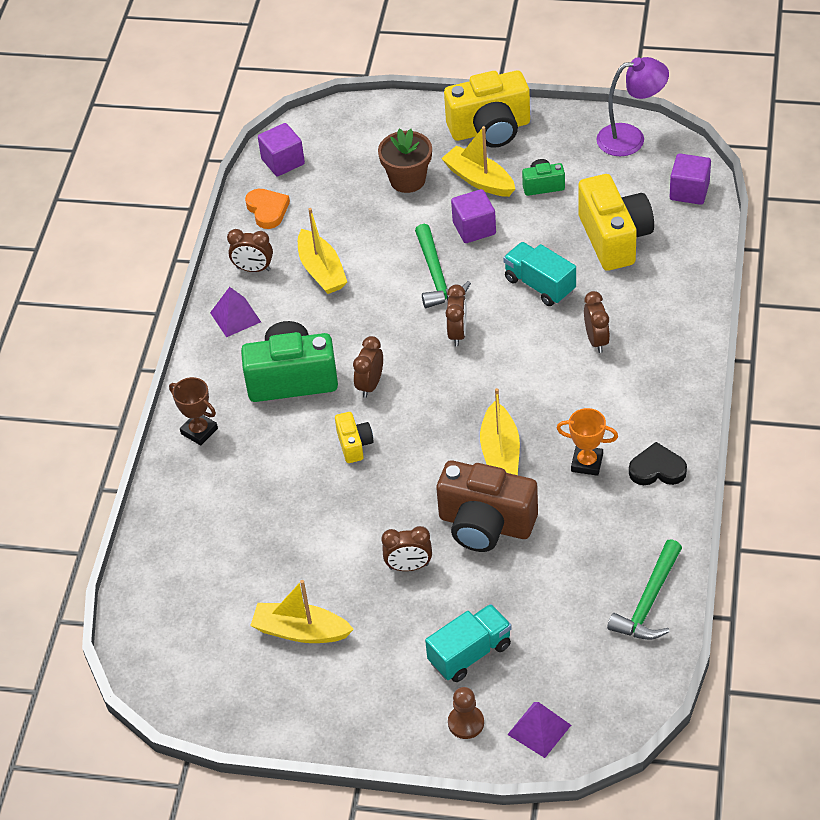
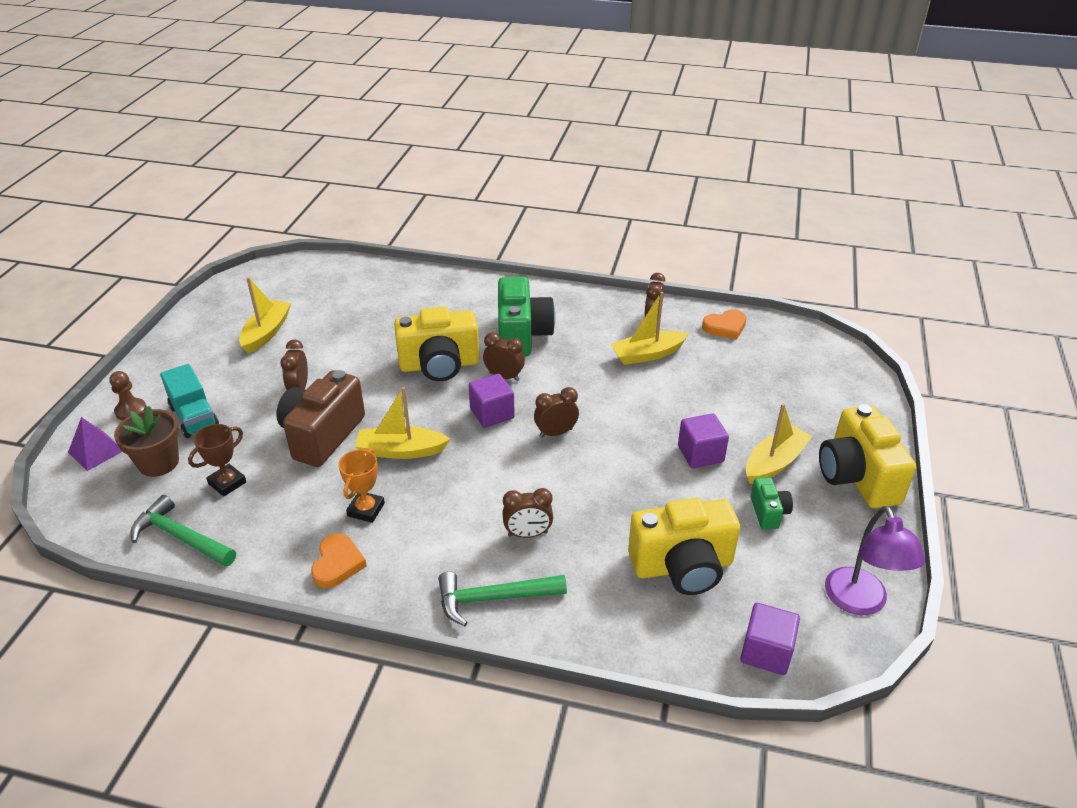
camera: 90 degrees right, 10 degrees down
brown trophy [169,377,218,445] -> brown trophy moved to [188,424,246,497]
purple pyramid [210,287,261,337] -> none
purple cube [258,123,305,176] -> purple cube moved to [468,374,515,428]
yellow camera [335,412,374,463] -> yellow camera [394,306,479,381], size x2.05
brown flower pot [378,129,432,193] -> brown flower pot moved to [114,406,179,477]
green hammer [415,224,471,308] -> green hammer moved to [438,572,567,626]
brown clock [446,285,467,346] -> brown clock turned 150 degrees clockwise [534,387,579,438]
turquoise truck [503,242,576,306] -> none
black heart [629,442,687,485] -> orange heart [311,533,367,588]

